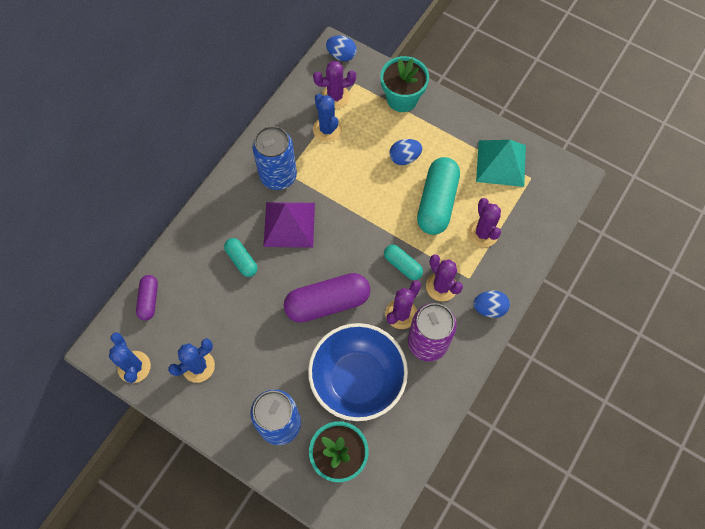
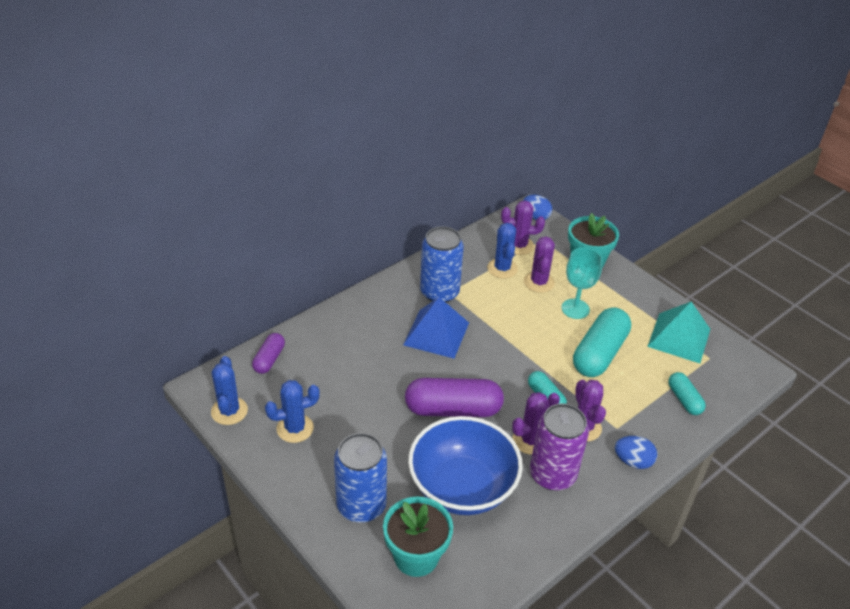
camera: 15 degrees right, 25 degrees down
turquoise capsule [224,238,258,277] -> turquoise capsule moved to [668,372,706,415]
purple pyramid [263,202,315,248] -> blue pyramid [403,297,469,359]
blue egg [389,139,422,165] -> turquoise goblet [562,248,602,319]
purple cactus [468,198,501,247] -> purple cactus moved to [524,236,555,293]

